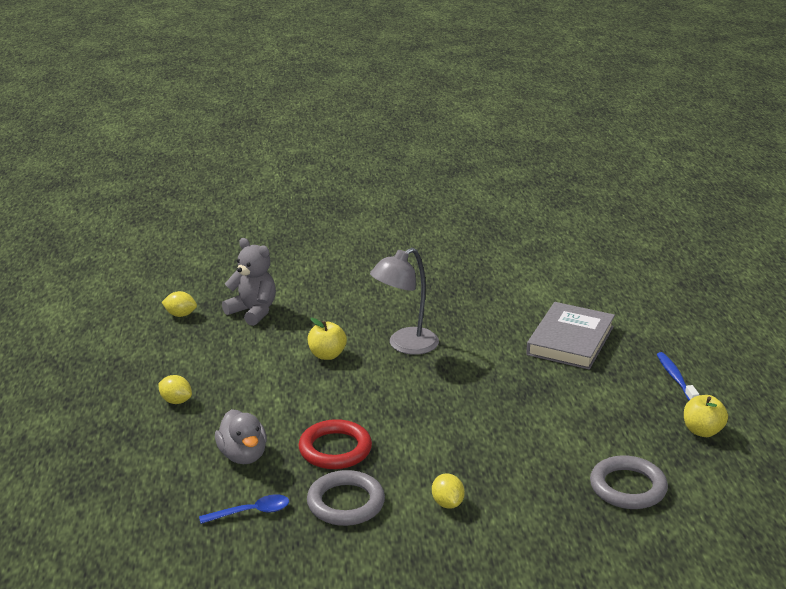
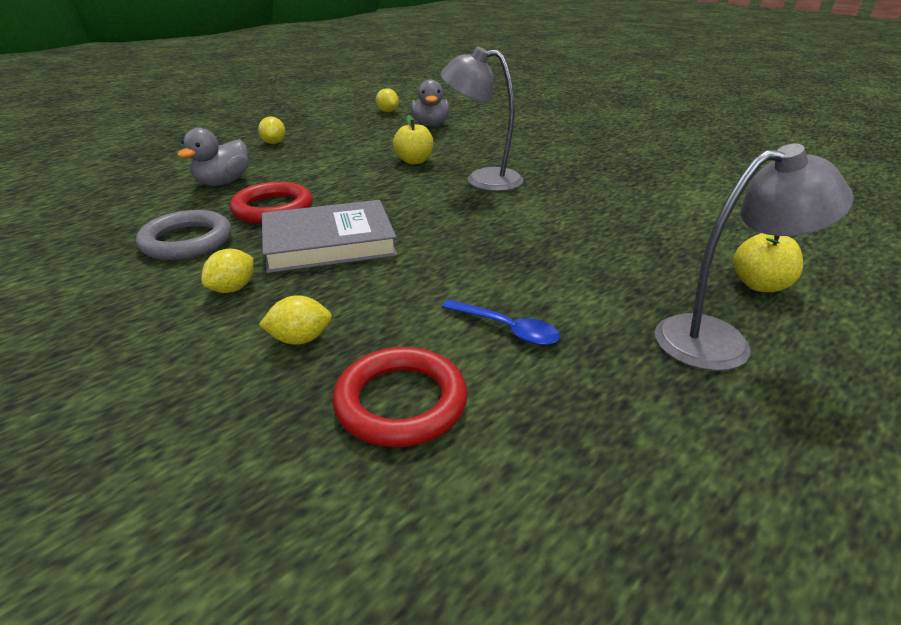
camera: 50 degrees right, 5 degrees up
blue spoon [199,494,289,524] -> blue spoon moved to [442,299,560,345]
grey teddy bear [222,238,276,326] -> grey duck [411,80,449,126]
grey book [526,302,615,370] -> grey book moved to [262,200,398,273]
grey ring [590,455,668,509] -> red ring [332,347,468,447]
blue toothbrush [657,352,699,400] -> grey lamp [655,144,854,371]
yellow apple [684,395,728,437] -> yellow apple moved to [733,233,803,292]
none -> yellow lemon [259,295,332,345]

